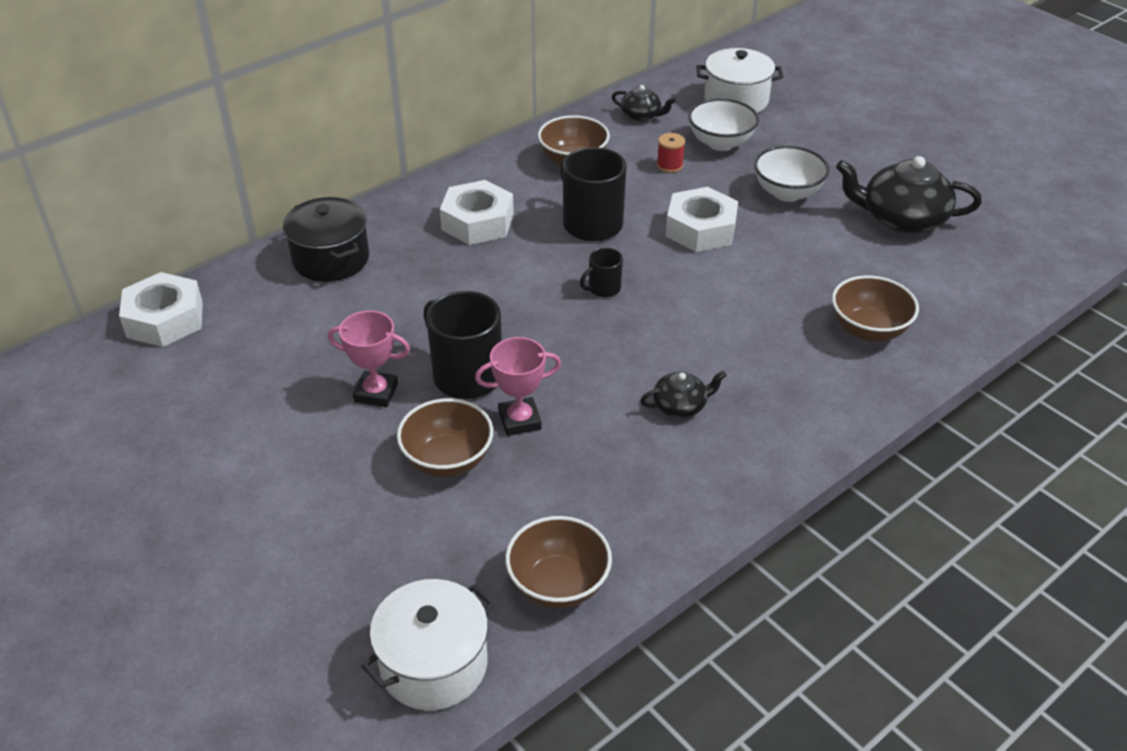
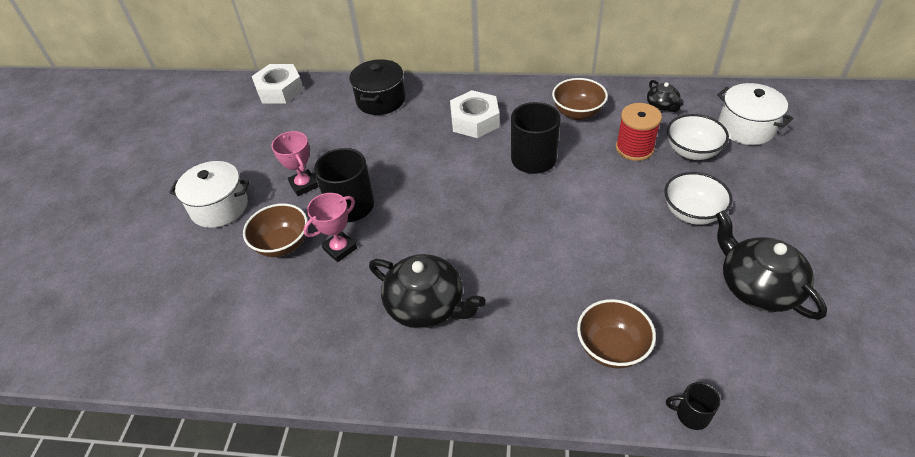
camera: 50 degrees right, 5 degrees up
white pot [361,579,495,711] -> white pot moved to [169,161,249,228]
pink trophy [475,337,561,436] -> pink trophy turned 75 degrees counterclockwise [303,193,357,262]
brown bowl [505,516,612,609] -> none
black mug [580,248,623,297] -> black mug moved to [666,382,720,430]
black teapot [640,370,727,418] -> black teapot [369,254,486,329], size x1.93
red spool [657,133,685,173] -> red spool [616,103,662,161], size x1.78
white nut [666,187,738,252] -> none

